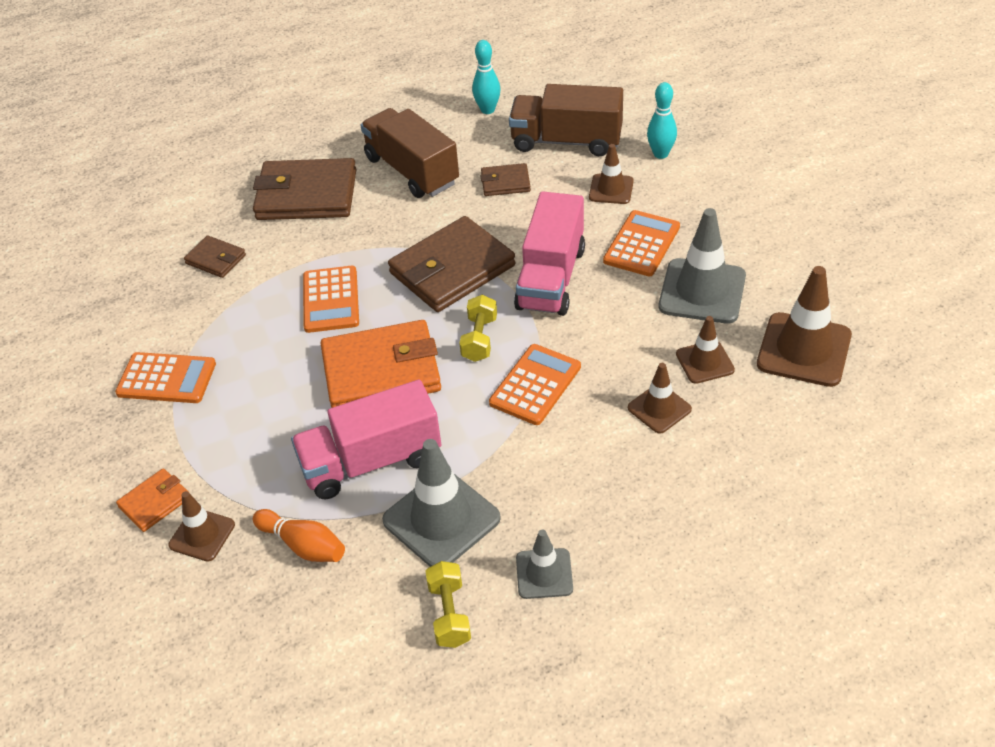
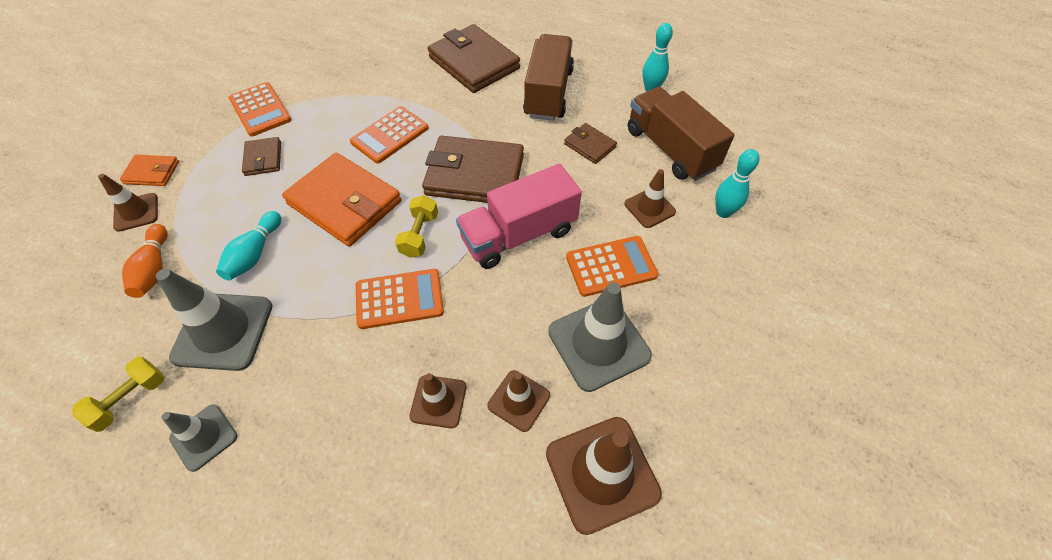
camera: 45 degrees right, 10 degrees up
brown wallet [184,235,246,278] -> brown wallet moved to [242,137,281,176]
pink truck [291,380,441,499] -> turquoise bowling pin [216,211,281,280]
yellow dumbbell [459,295,497,362] -> yellow dumbbell turned 45 degrees counterclockwise [395,195,438,258]

